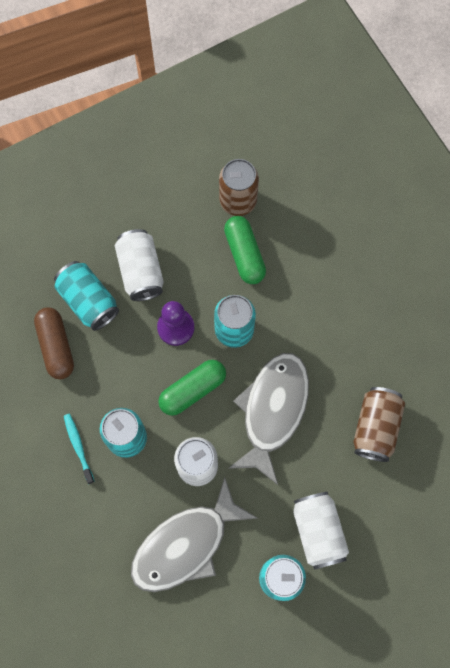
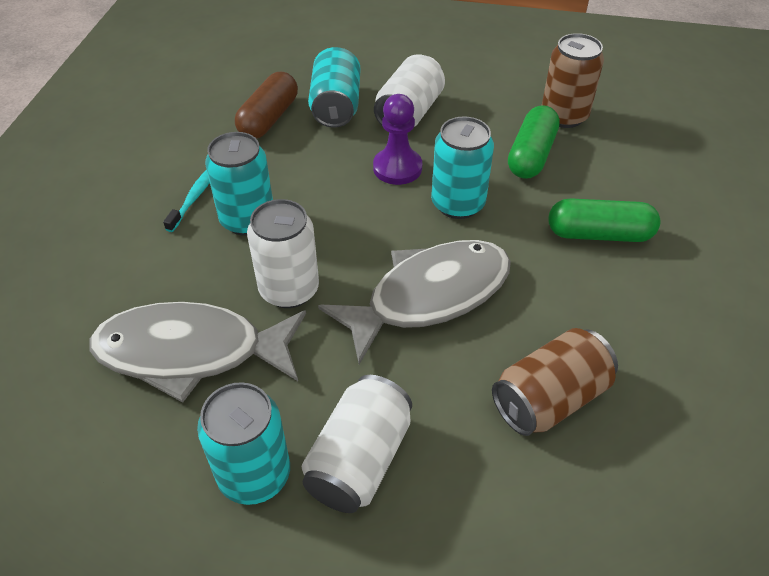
camera: 40 degrees right, 25 degrees down
green capsule [158,360,226,416] -> green capsule moved to [548,198,660,242]

